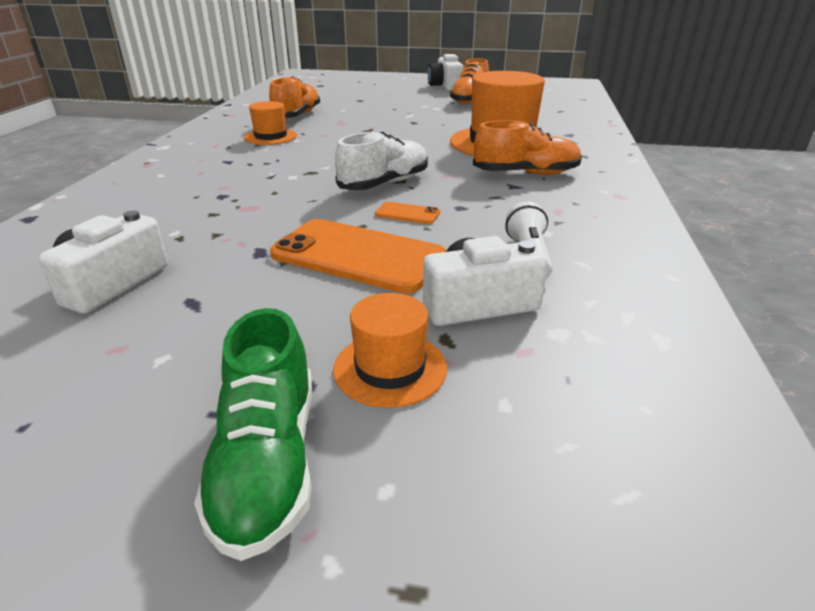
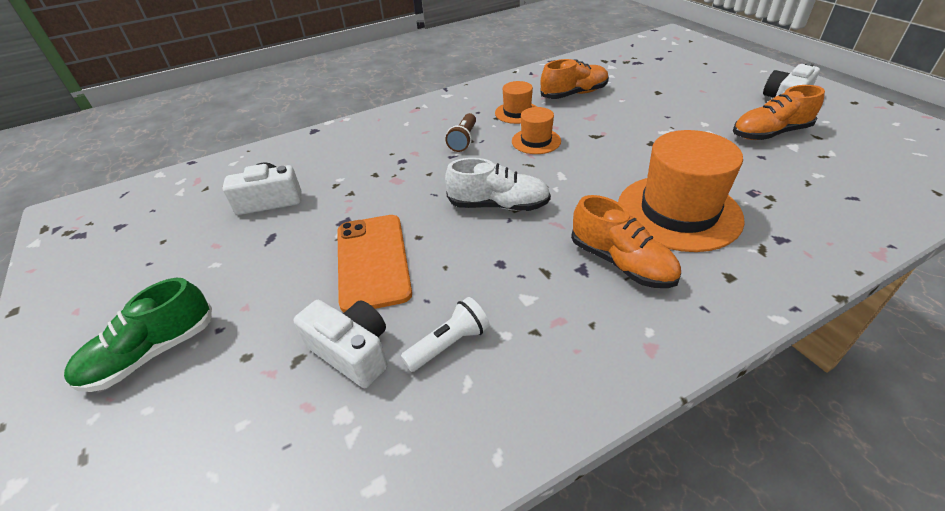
camera: 55 degrees right, 10 degrees up
orange hat [333,293,447,408] -> orange hat moved to [512,107,561,154]
orange phone [375,202,440,224] -> none
none -> brown flashlight [445,113,476,152]

